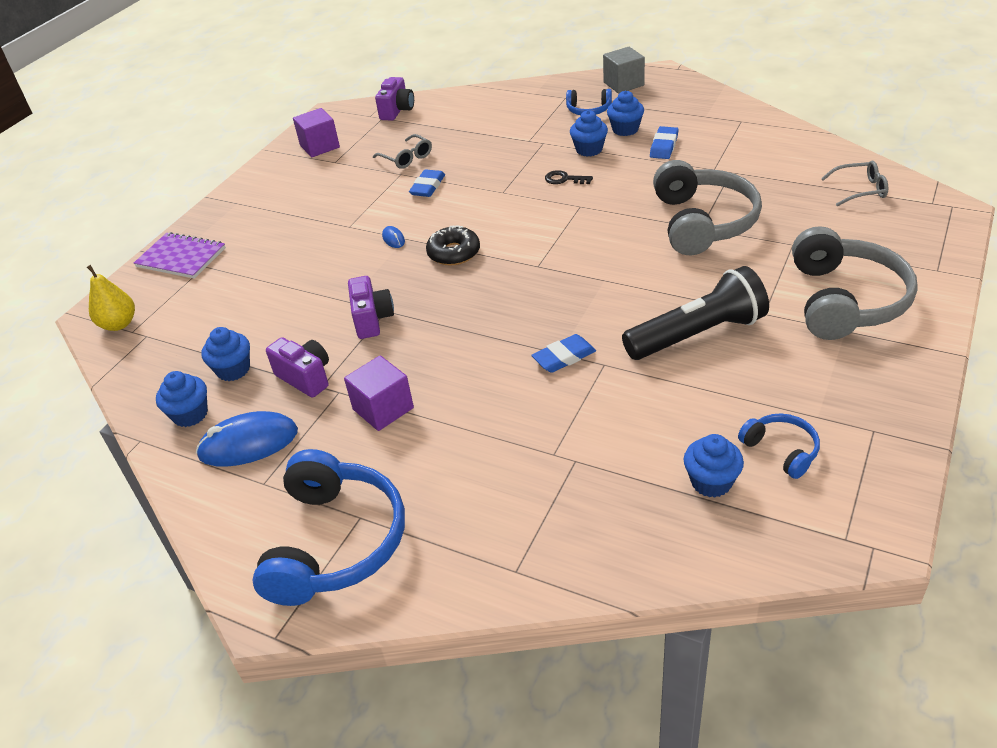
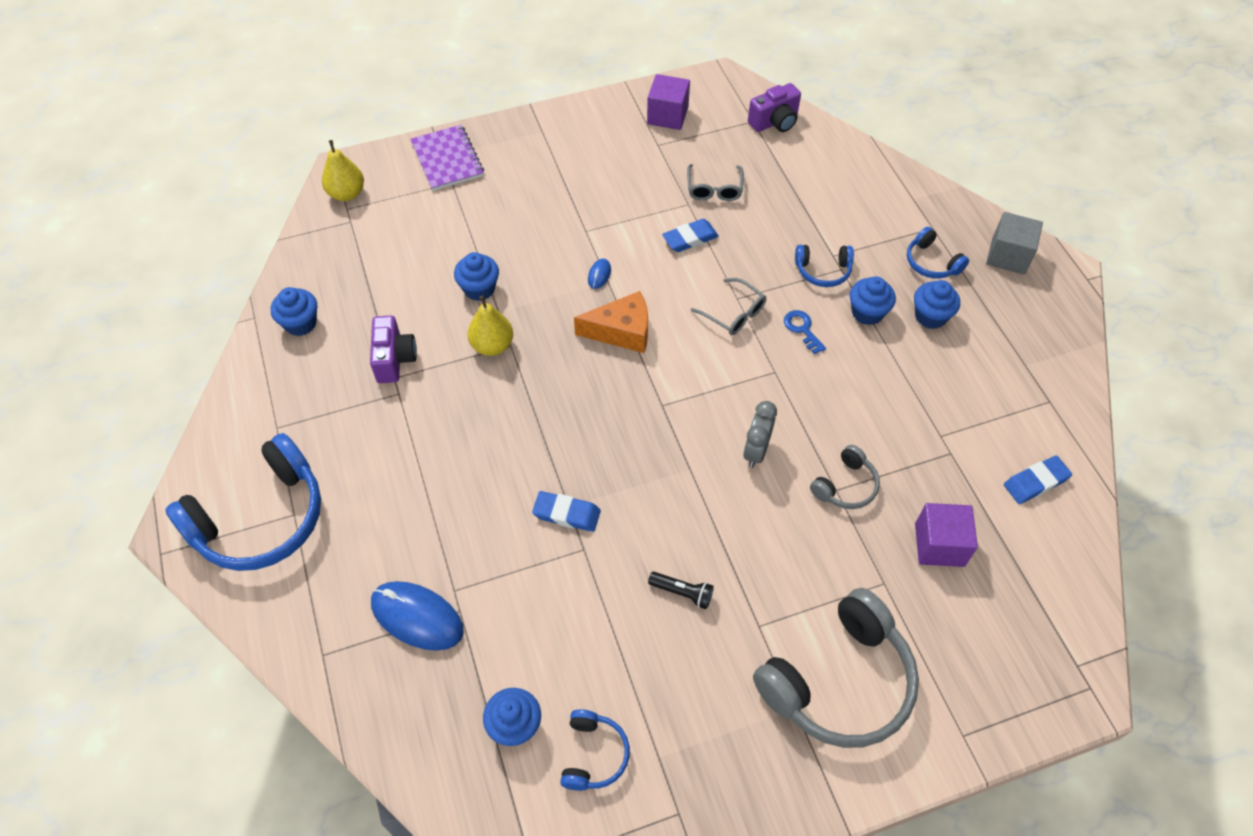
camera: 40 degrees right, 15 degrees up
blue mouse [196,411,298,467] -> blue mouse moved to [371,581,464,651]
blue cupcake [202,327,250,381] -> blue cupcake moved to [454,252,499,301]
purple cube [344,356,414,431] -> purple cube moved to [915,503,978,567]
purple camera [348,276,394,339] -> yellow pear [467,295,513,356]
black donut [426,225,480,266] -> orange cheese [574,291,648,353]
black key [545,170,593,184] -> blue key [784,310,826,355]
black flashlight [622,266,769,360] -> black flashlight [648,572,714,609], size x0.41
blue eraser [650,126,678,159] -> blue eraser moved to [1004,455,1072,504]
grey headphones [653,160,762,255] -> grey headphones [810,445,880,509], size x0.48
grey glasses [821,161,888,206] -> grey glasses moved to [691,278,766,335]
none -> grey clock [743,401,777,468]
none -> blue headphones [795,245,854,287]

